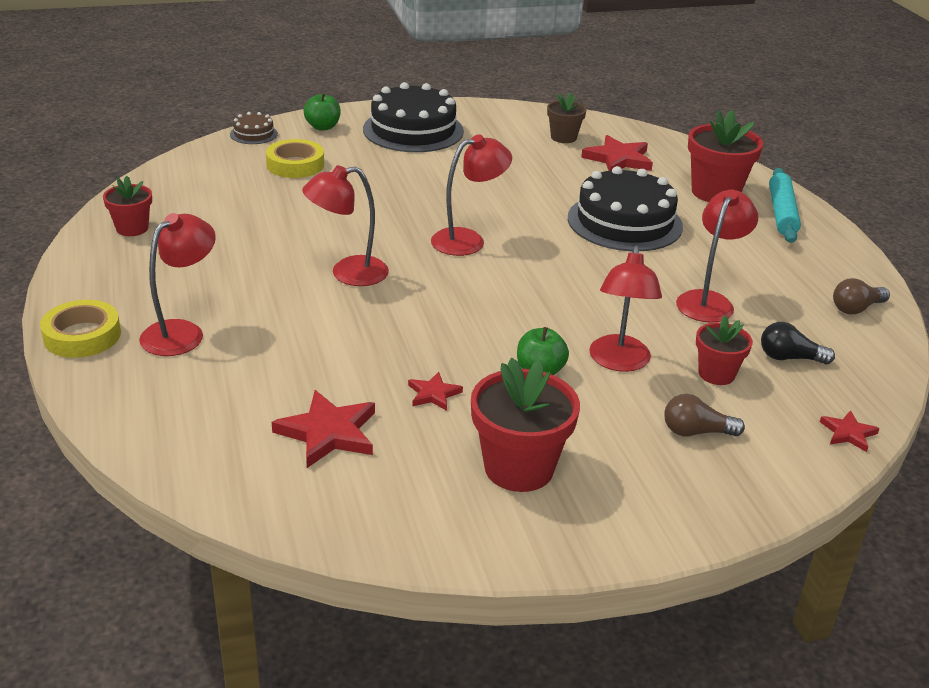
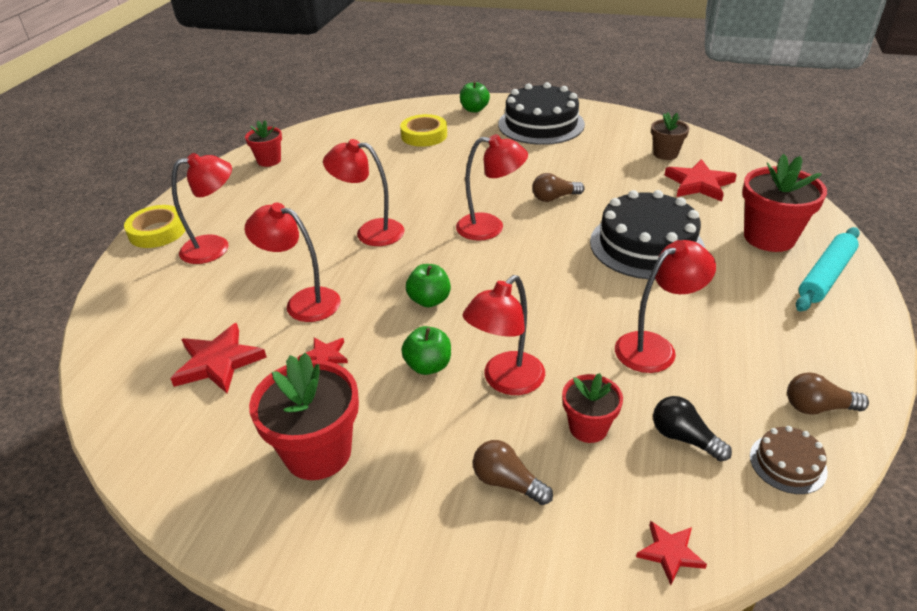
camera: 35 degrees right, 5 degrees up
brown cake [230,112,278,144] -> brown cake moved to [750,426,828,494]
none -> red lamp [245,203,341,322]
none -> green apple [406,264,451,307]
none -> brown light bulb [532,173,585,202]

